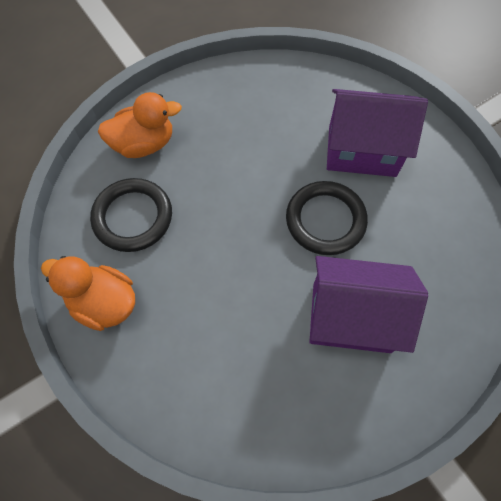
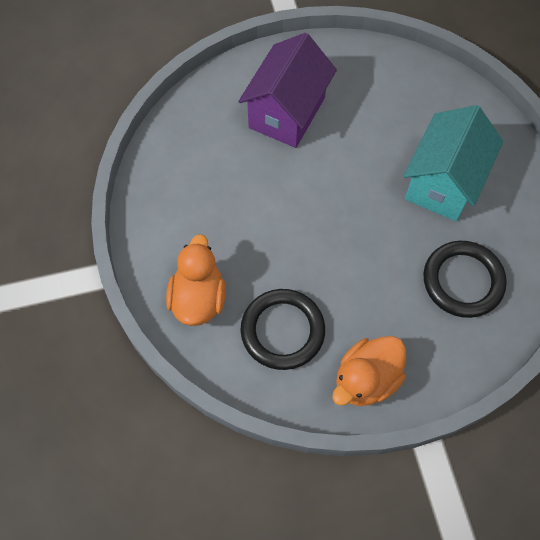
camera: 70 degrees left, 0 degrees up
black ring [286,181,368,255] -> black ring moved to [423,241,507,318]
purple house [309,256,428,353] -> turquoise house [404,105,503,221]

